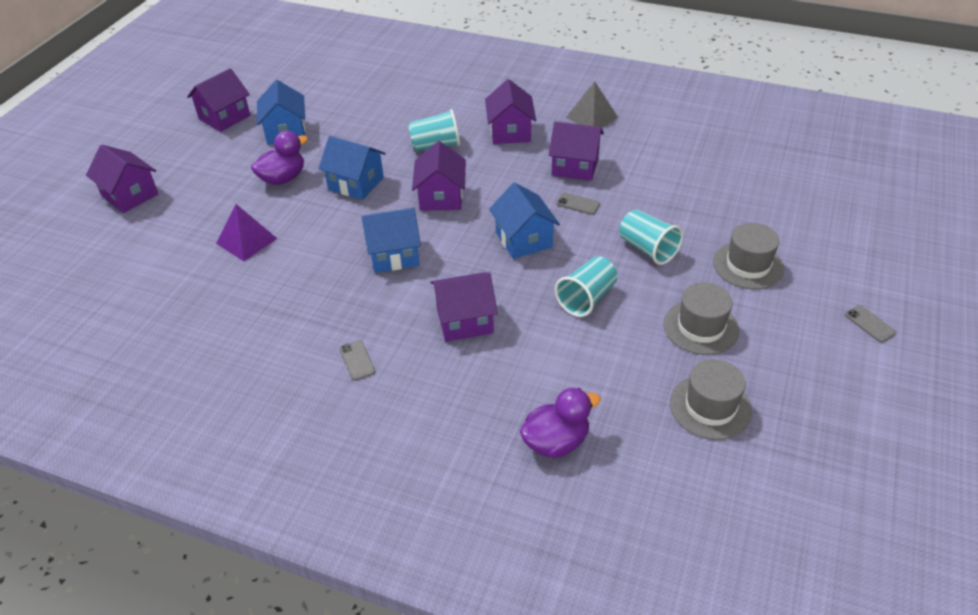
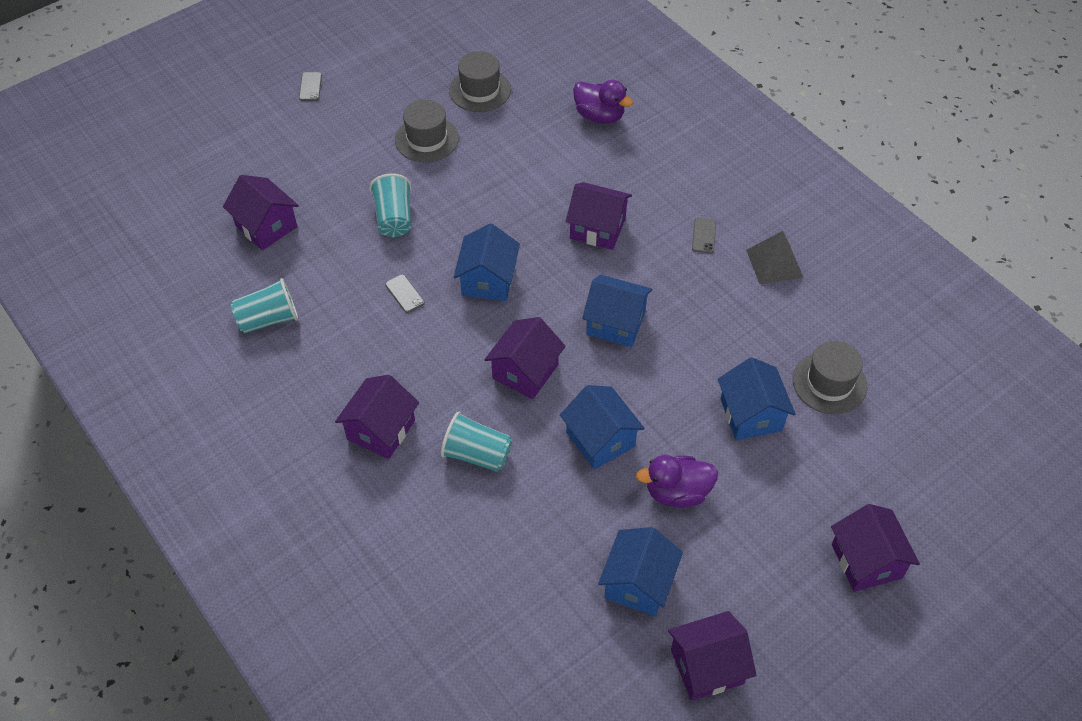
camera: 150 degrees left, 10 degrees up
purple pyramid [216,204,278,261] -> blue house [718,357,795,440]
purple duck [520,388,601,458] -> purple duck turned 150 degrees counterclockwise [573,80,633,124]
purple house [549,121,604,181] -> purple house moved to [223,175,299,250]
turquoise cup [555,256,618,317] -> turquoise cup moved to [231,278,298,333]
grey pyramid [566,81,618,128] -> grey pyramid moved to [746,231,803,284]
grey hat [713,223,784,289] -> grey hat moved to [793,341,867,414]

